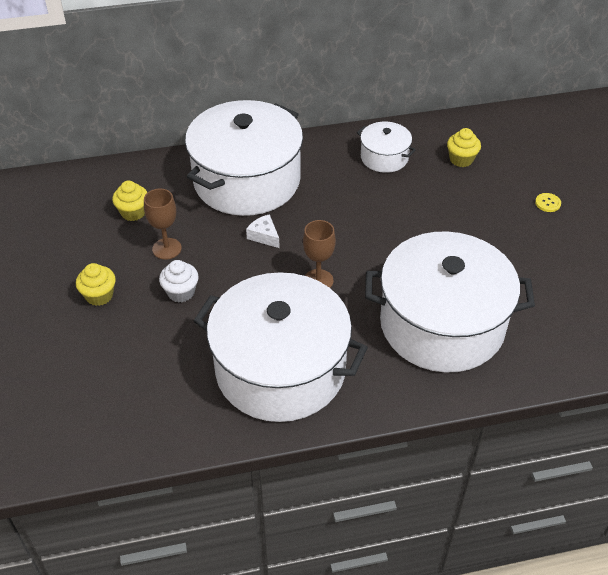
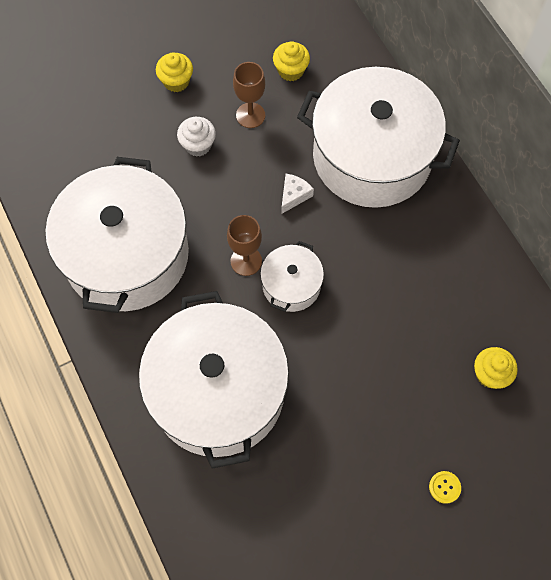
camera: 75 degrees right, 20 degrees up
white pot [357,122,416,173] -> white pot moved to [260,241,324,312]

